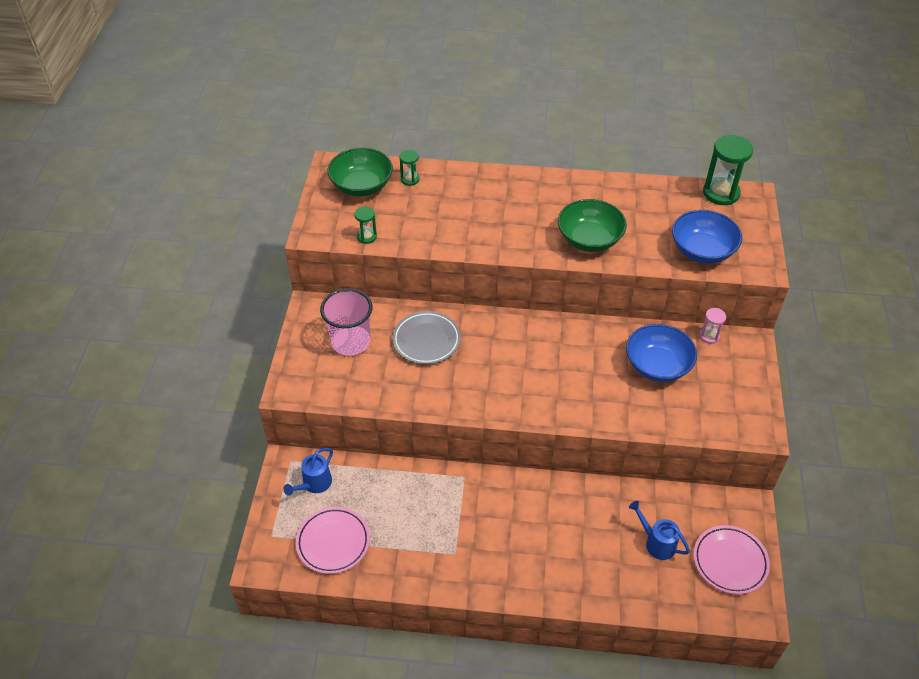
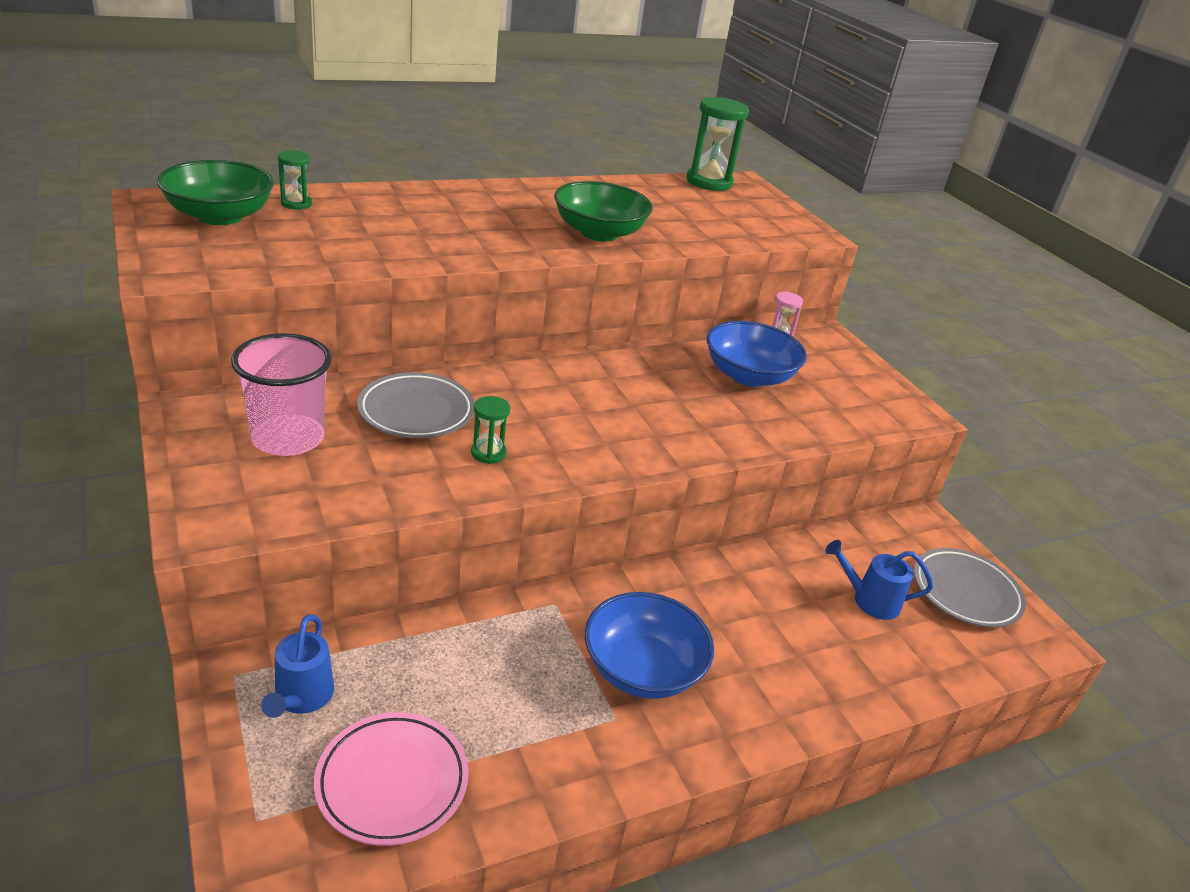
camera: 35 degrees left, 15 degrees down
green hourglass [354,206,377,244] -> green hourglass moved to [471,396,511,464]
blue bowl [672,210,742,264] -> blue bowl moved to [585,592,714,699]
pink plate [693,525,770,594] -> grey plate [914,548,1026,628]

